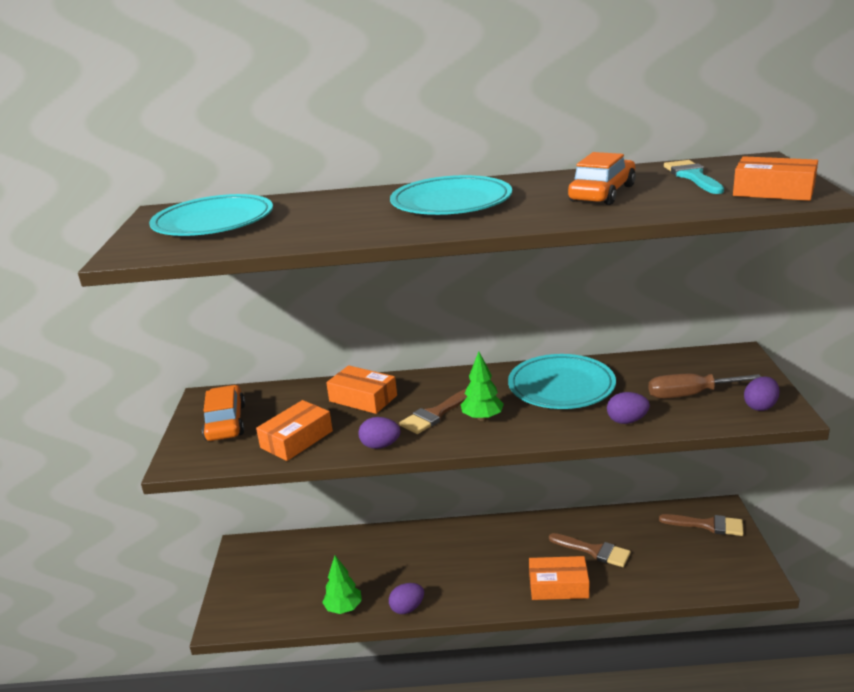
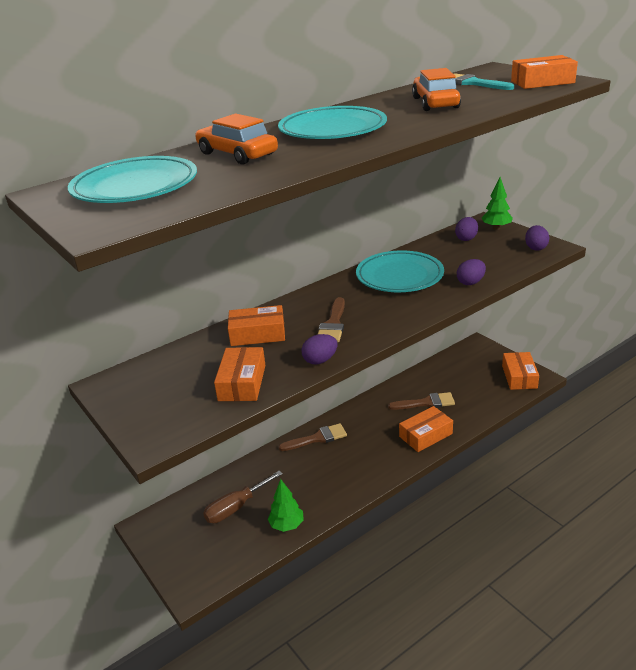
camera: 35 degrees left, 5 degrees up
orange car [202,385,245,441] -> orange car moved to [195,114,278,164]
purple egg [389,583,424,614] -> purple egg moved to [455,217,478,241]
green tree [461,351,504,421] -> green tree moved to [482,177,513,230]
brown screwdriver [648,374,761,399] -> brown screwdriver moved to [203,471,283,523]
brown brush [659,514,744,536] -> brown brush moved to [279,423,347,451]
none -> orange box [502,352,539,390]

